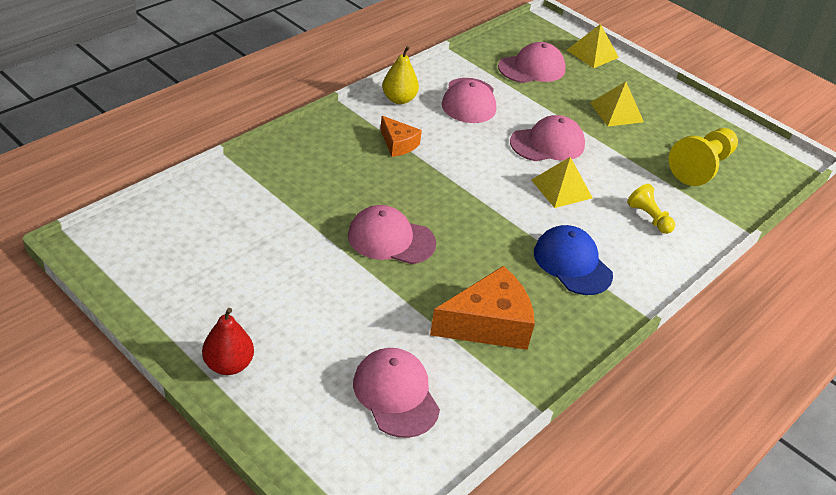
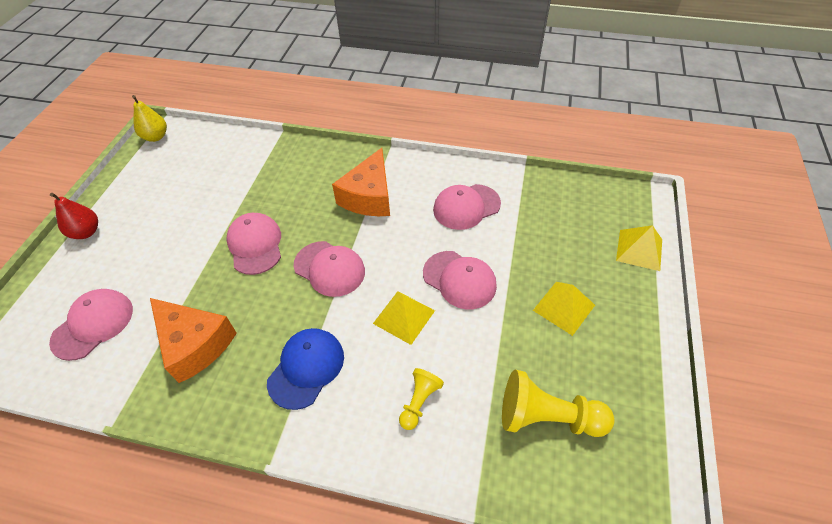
camera: 65 degrees right, 10 degrees up
orange cheese [380,116,422,157] -> orange cheese [332,148,390,216], size x1.80
yellow pear [382,46,419,104] -> yellow pear moved to [132,95,167,142]
pink cap [498,42,566,83] -> pink cap moved to [294,241,365,297]

